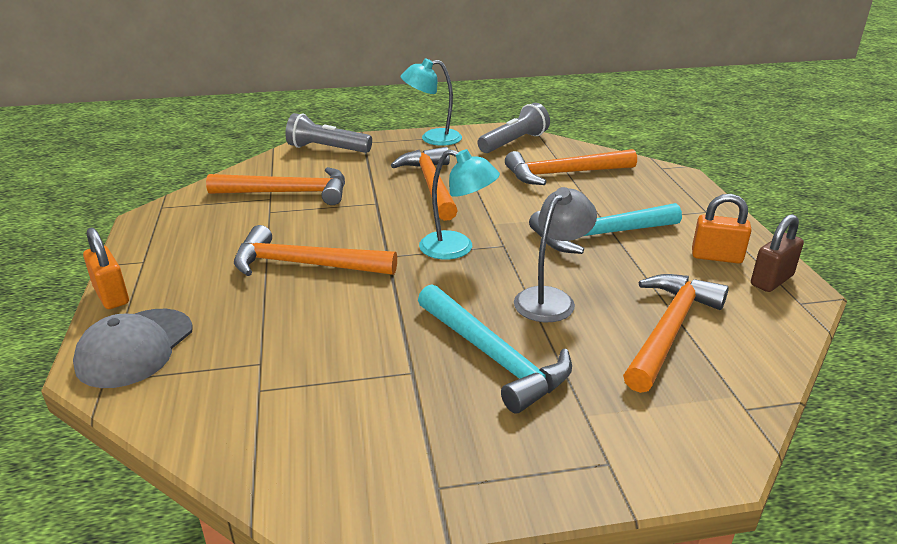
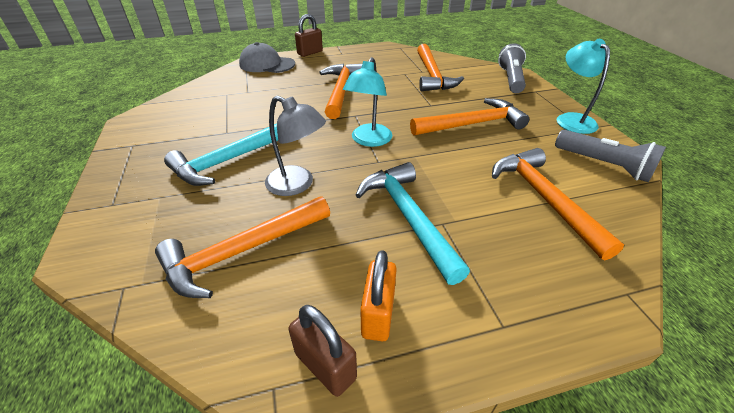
camera: 85 degrees right, 10 degrees up
orange padlock [83,227,129,309] -> brown padlock [295,14,323,57]
orange hammer [623,274,729,393] -> orange hammer turned 120 degrees clockwise [155,196,330,298]

